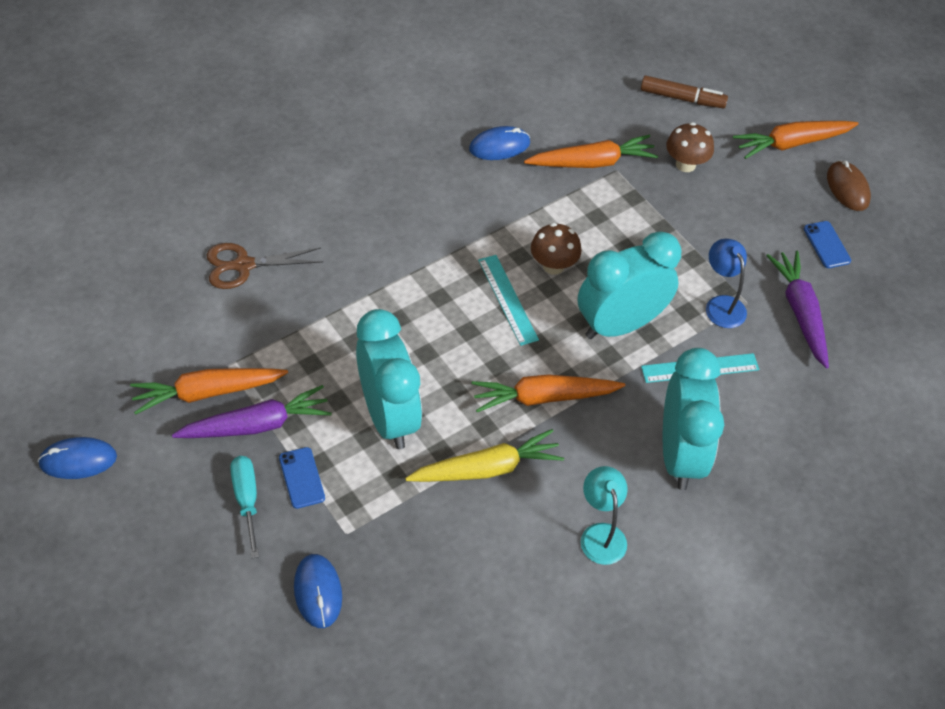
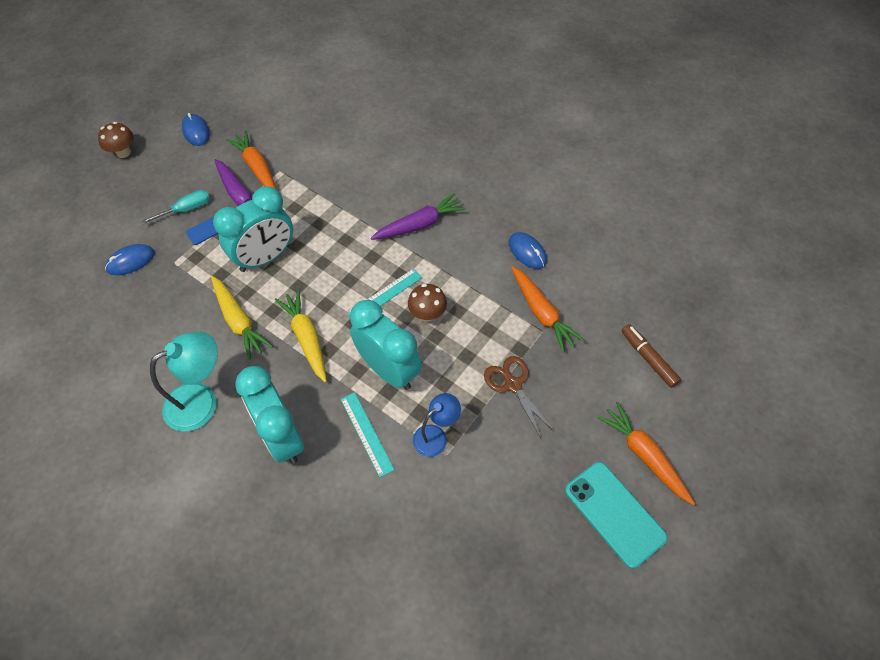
camera: 75 degrees right, 5 degrees up
brown scissors [207,243,323,289] -> brown scissors moved to [484,356,555,438]
orange carrot [472,374,625,412] -> yellow carrot [275,289,327,383]
turquoise lamp [581,466,628,565] -> turquoise lamp [150,331,218,432], size x1.60
brown marker [641,75,728,108] -> brown marker turned 150 degrees clockwise [622,324,681,388]
turquoise clock [663,348,724,490] -> turquoise clock turned 75 degrees clockwise [235,366,304,464]
brown mushroom [666,122,714,172] -> brown mushroom moved to [98,122,134,158]
purple carrot [766,251,829,369] -> purple carrot moved to [371,193,466,240]
blue phone [804,221,851,268] -> none
brown mouse [827,160,871,211] -> turquoise phone [565,462,668,569]

